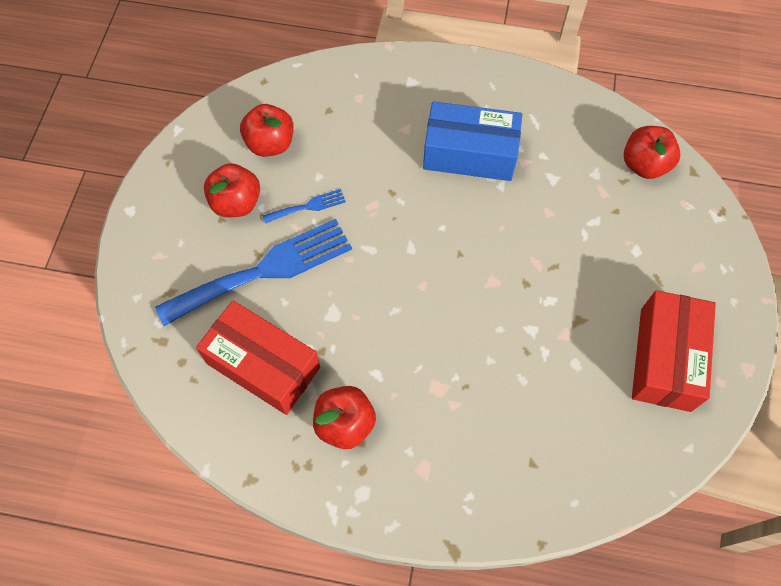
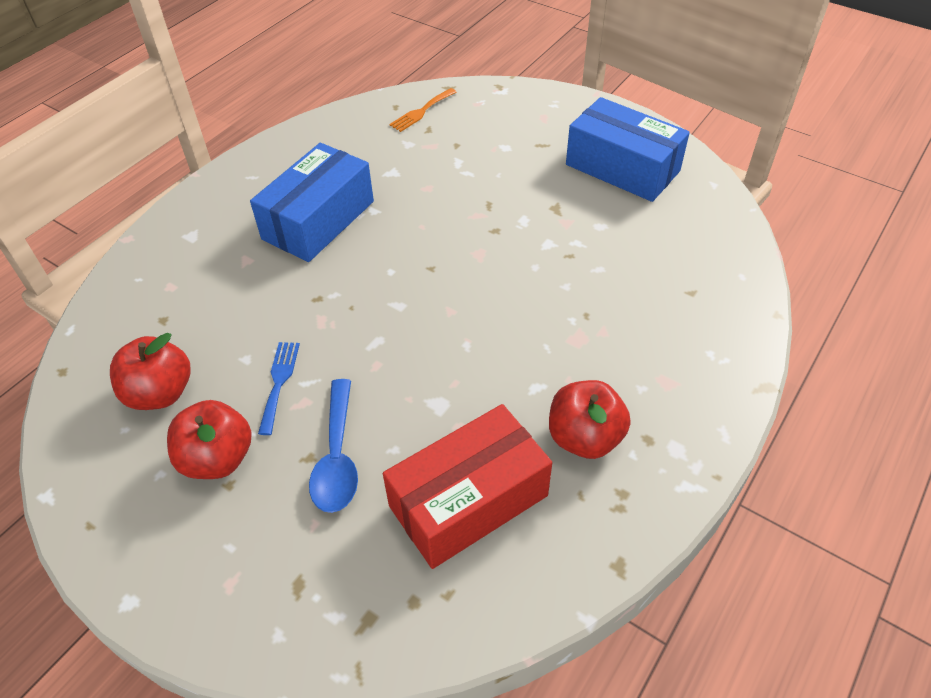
camera: 65 degrees left, 15 degrees down
blue fork [155,219,352,326] -> blue spoon [309,379,358,513]
red apple [624,126,680,179] -> orange fork [389,88,457,132]
red box [632,290,716,412] -> blue box [566,97,690,202]

